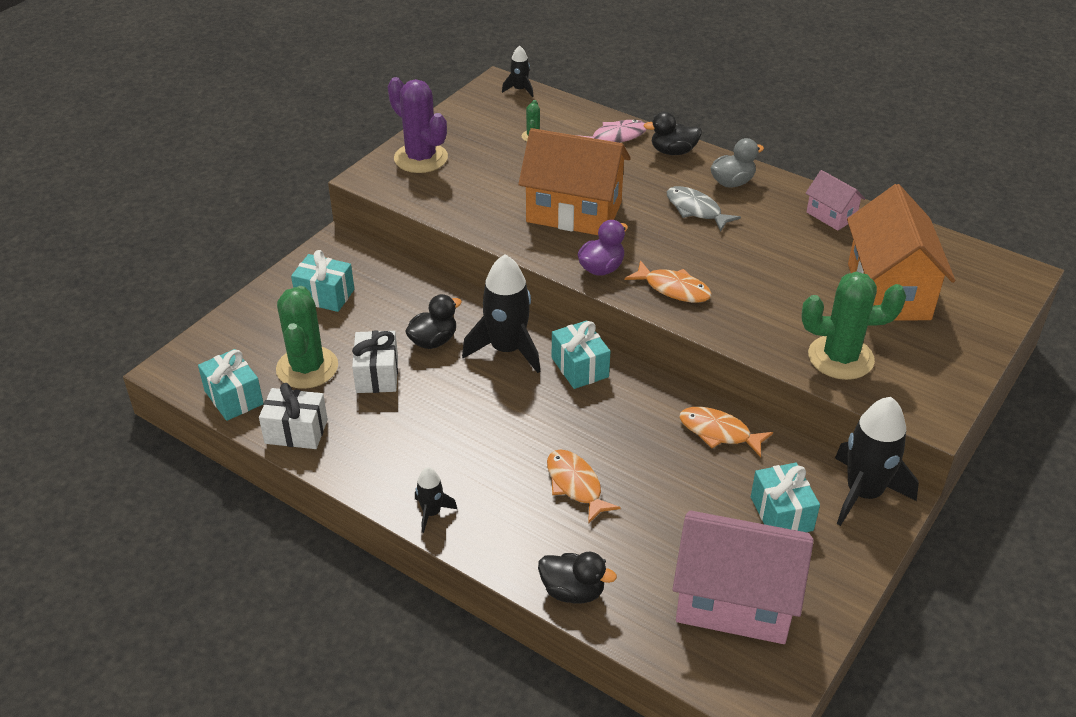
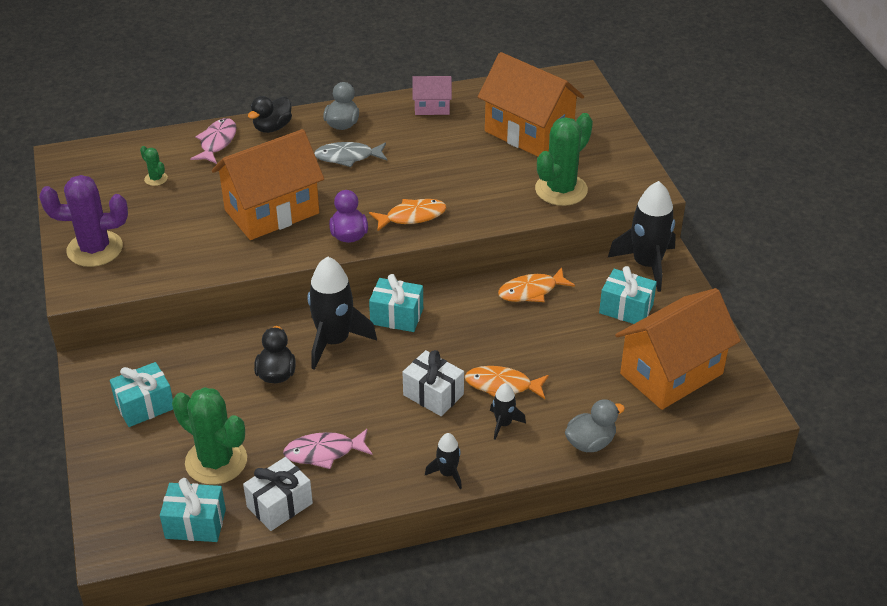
camera: 50 degrees left, 0 degrees up
white gift [352,330,398,393] -> white gift moved to [403,350,464,416]
black rocket [502,45,534,97] -> black rocket moved to [490,383,526,440]
black duck [538,552,617,603] -> grey duck [565,399,625,452]
pink house [672,510,814,644] -> orange house [615,288,741,410]
none -> pink fish [283,429,373,469]

